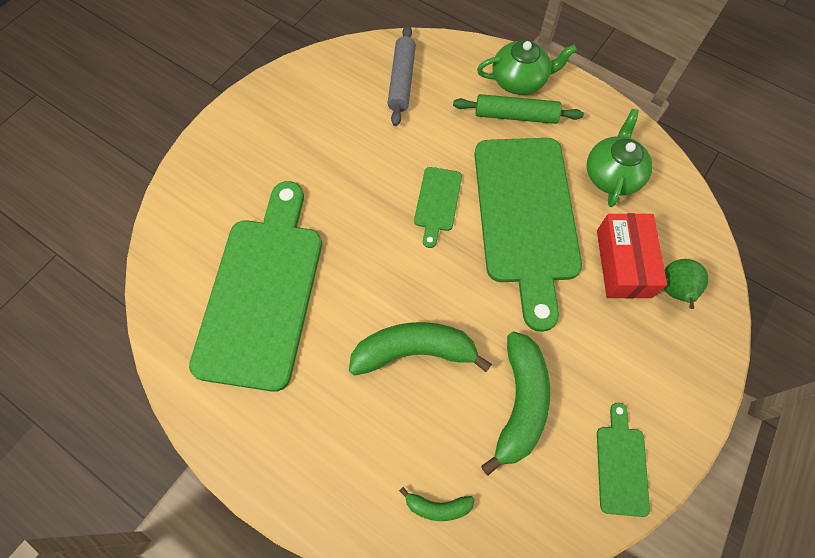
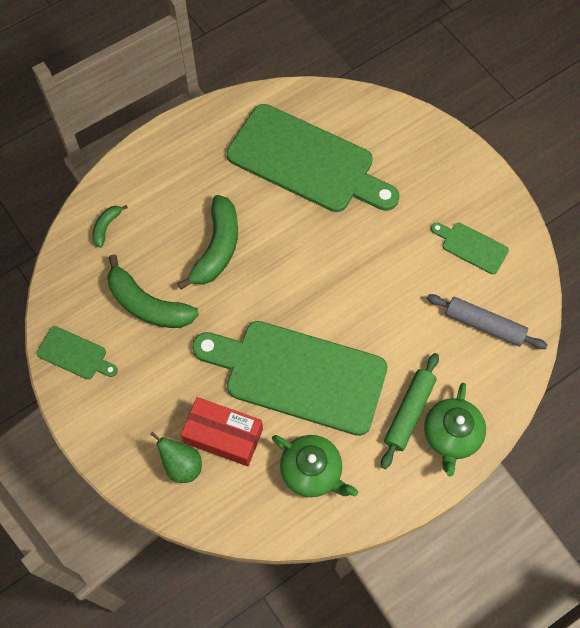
camera: 110 degrees right, 0 degrees up
green cutting board [414,167,462,248] -> green cutting board moved to [431,222,509,274]

